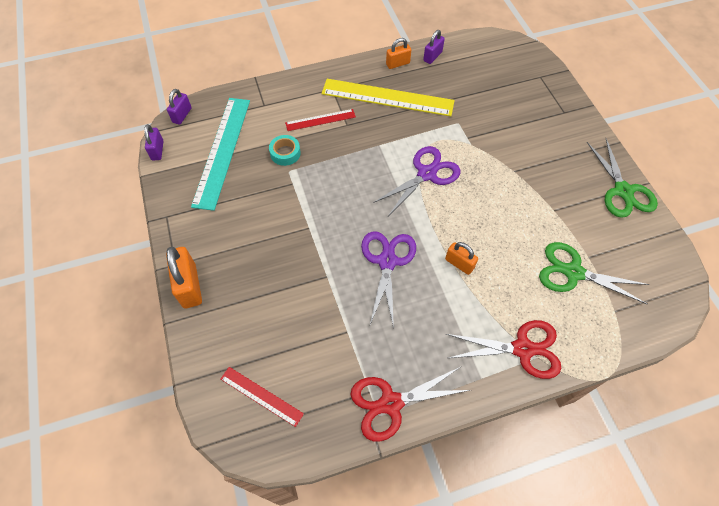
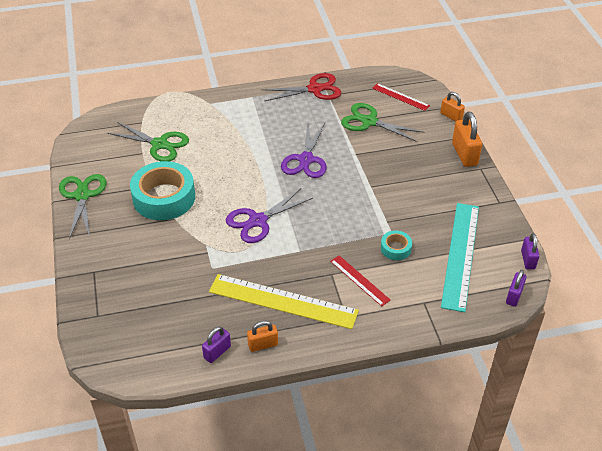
camera: 175 degrees left, 15 degrees down
red ruler [285,109,356,131] -> red ruler turned 60 degrees clockwise [330,256,391,307]
orange padlock [445,242,478,275] -> orange padlock moved to [440,92,465,122]
red scissors [446,320,561,379] -> none
none -> turquoise tape [130,161,195,220]
none -> green scissors [341,103,424,142]

